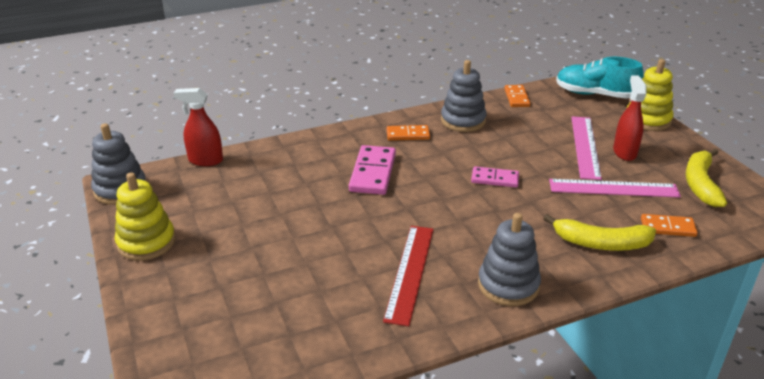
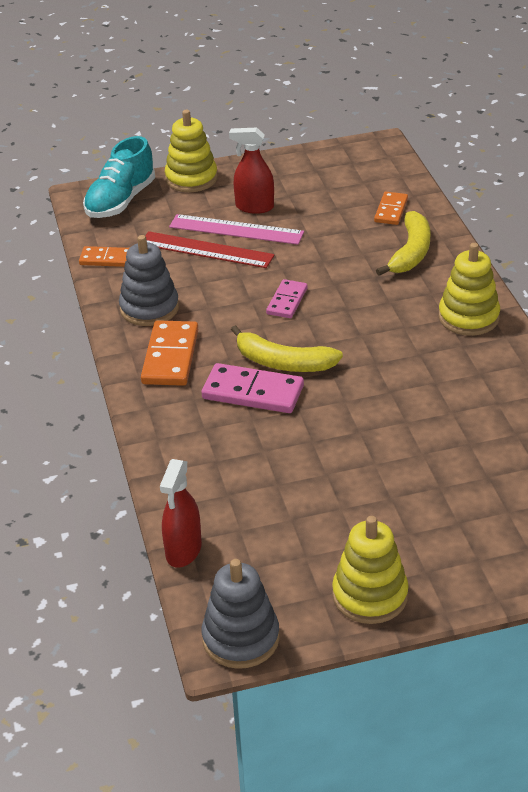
camera: 80 degrees left, 5 degrees up
red ruler [383,226,434,326] -> red ruler moved to [145,231,275,268]
orange domino [387,125,430,141] -> orange domino [141,320,198,386], size x1.62
grey stacking toy [478,213,541,306] -> yellow stacking toy [439,243,500,336]
pink ruler [549,179,681,198] -> none
yellow banana [686,149,727,207] -> yellow banana moved to [231,325,343,372]

